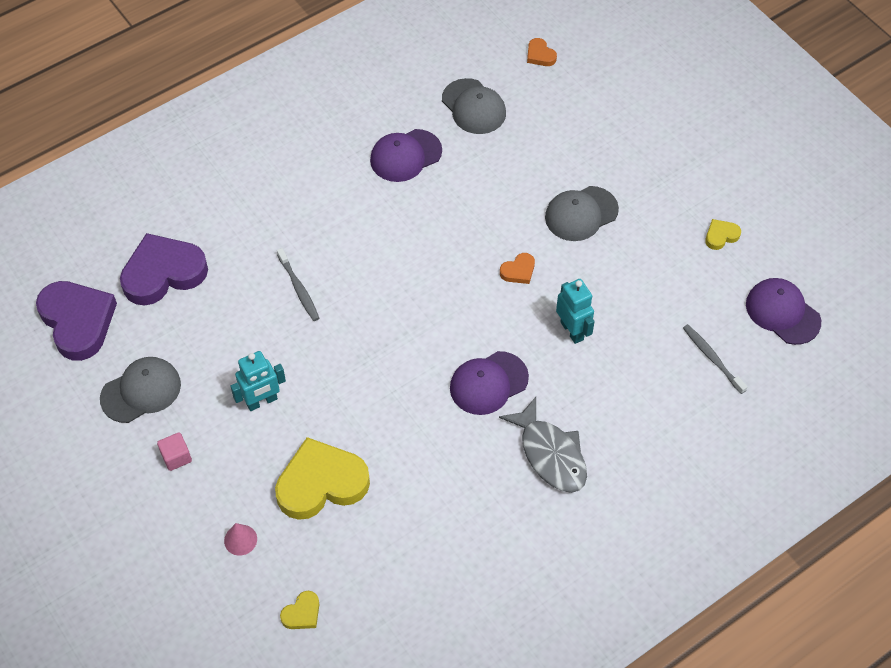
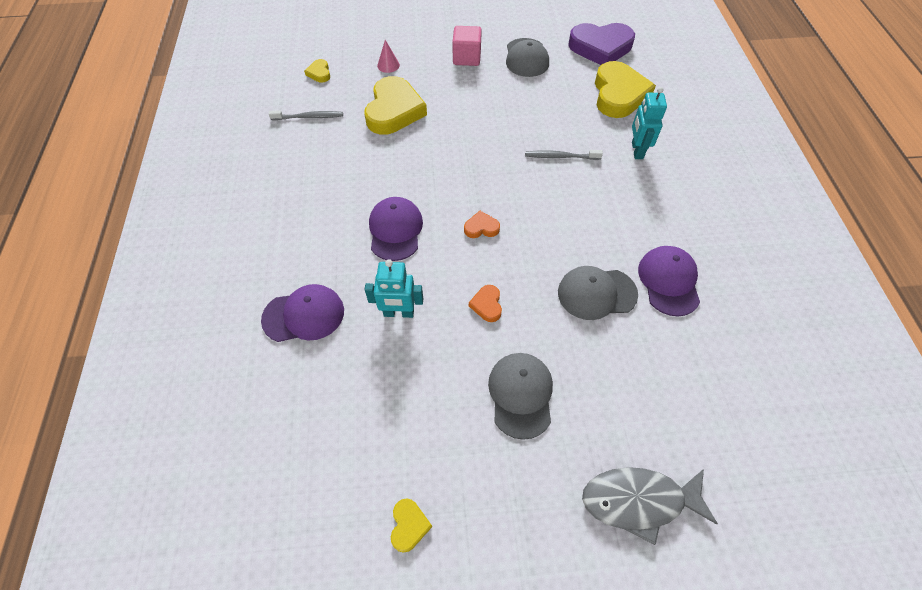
camera: 120 degrees right, 0 degrees up
purple heart [120,233,208,306] -> yellow heart [595,61,656,118]
pink cube [157,432,192,471] -> pink cube [452,26,482,66], size x1.54
turquoise robot [230,351,286,411] -> turquoise robot moved to [632,87,667,159]
grey cap [442,78,506,134] -> grey cap moved to [558,266,638,320]
grey fish [499,397,587,493] -> grey fish moved to [582,467,718,545]
orange heart [527,38,557,66] -> orange heart moved to [464,211,500,238]
grey toothbrush [683,324,747,394] -> grey toothbrush moved to [269,110,343,120]
purple cap [746,278,821,345] -> purple cap moved to [261,284,344,342]

